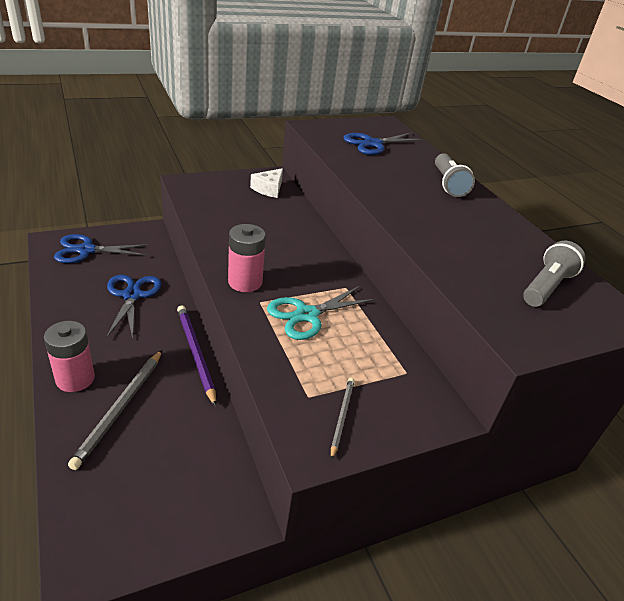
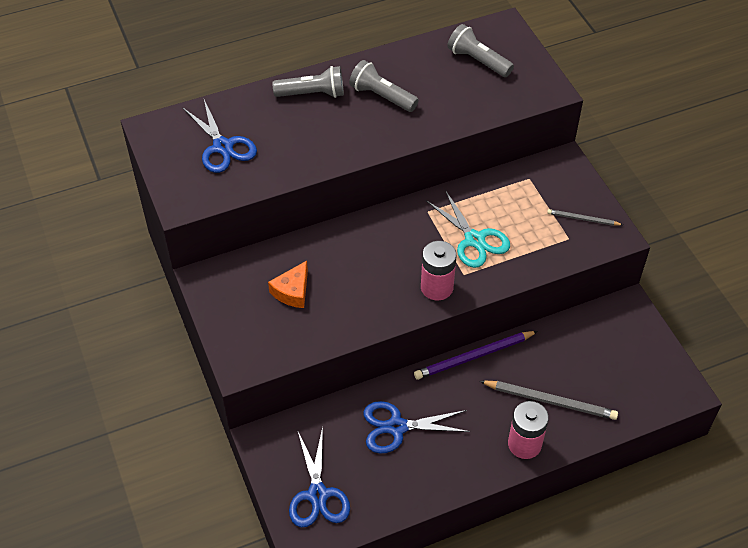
camera: 85 degrees left, 15 degrees up
white cheese [250,168,283,198] -> none
none -> orange cheese [268,261,308,308]
none -> grey flashlight [349,60,419,112]

